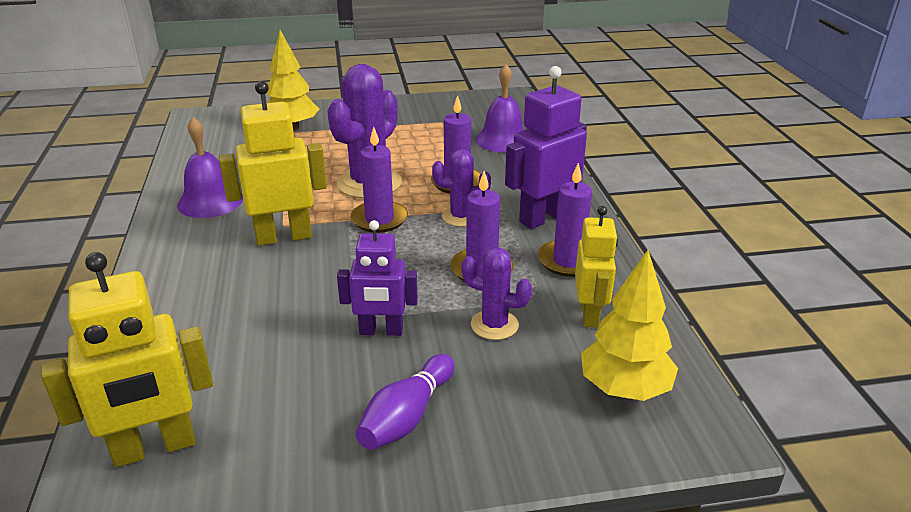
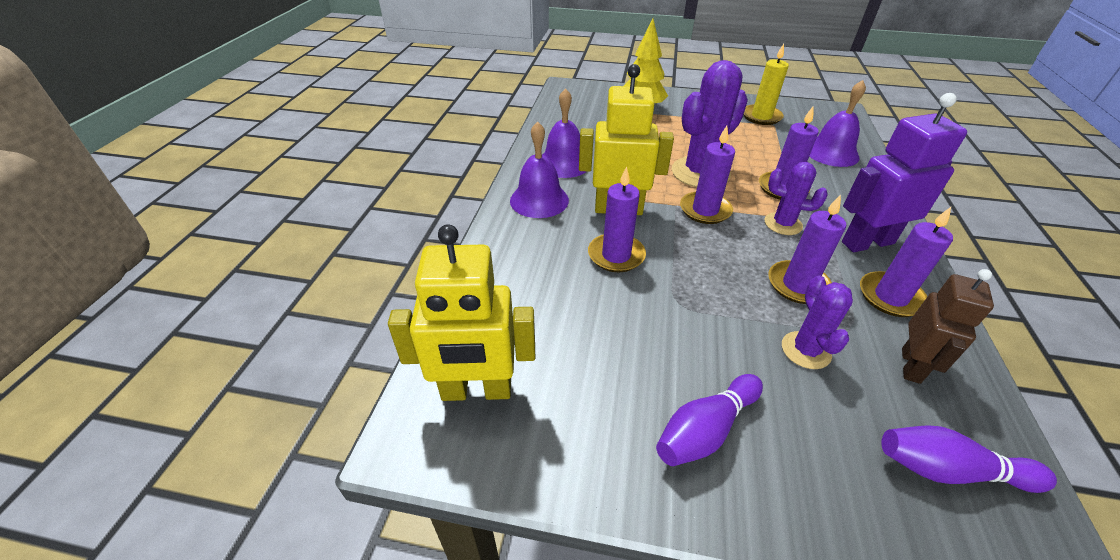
camera: 20 degrees right, 10 degrees up
purple robot [337,220,418,336] -> none
purple cactus [462,248,532,340] -> purple cactus turned 45 degrees clockwise [782,276,853,369]
yellow robot [575,206,618,327] -> brown robot [902,269,994,384]
yellow tree [581,250,678,401] -> purple bowling pin [881,425,1057,493]
none -> purple bell [510,121,569,218]
none -> purple candle [588,166,646,273]
none -> yellow candle [743,44,789,125]

